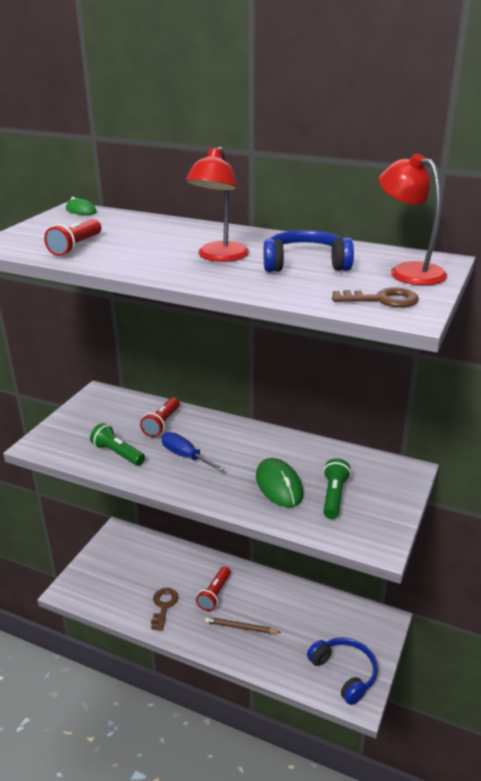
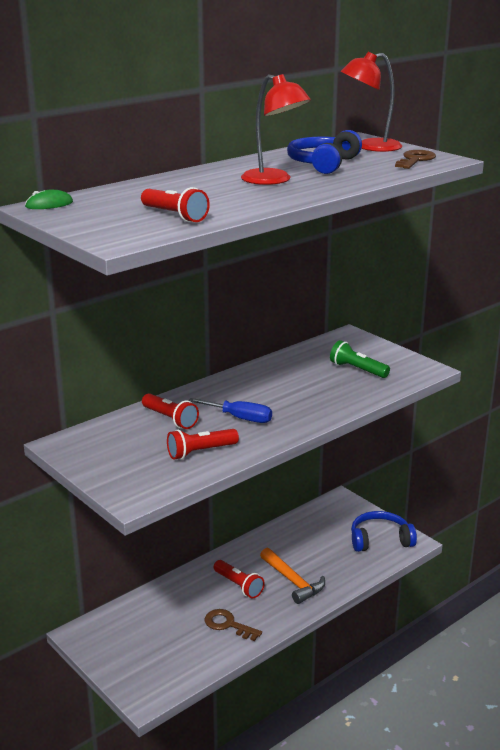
camera: 65 degrees left, 5 degrees down
green flashlight [90,423,145,466] -> red flashlight [167,429,239,460]
blue screwdriver [162,432,225,472] -> blue screwdriver turned 135 degrees counterclockwise [188,398,272,423]
brown pencil [205,617,281,634] -> orange hammer [260,548,325,604]
green mouse [256,458,303,507] -> none

